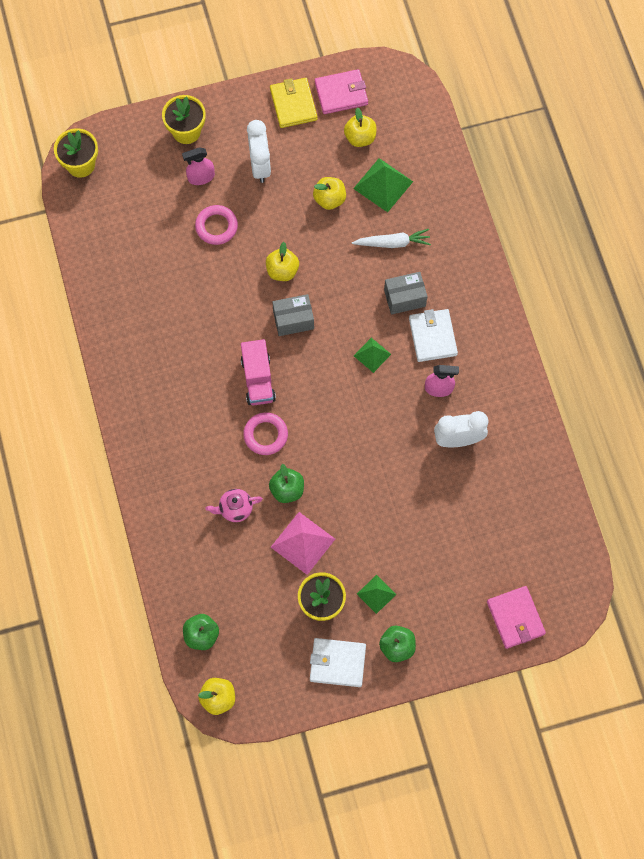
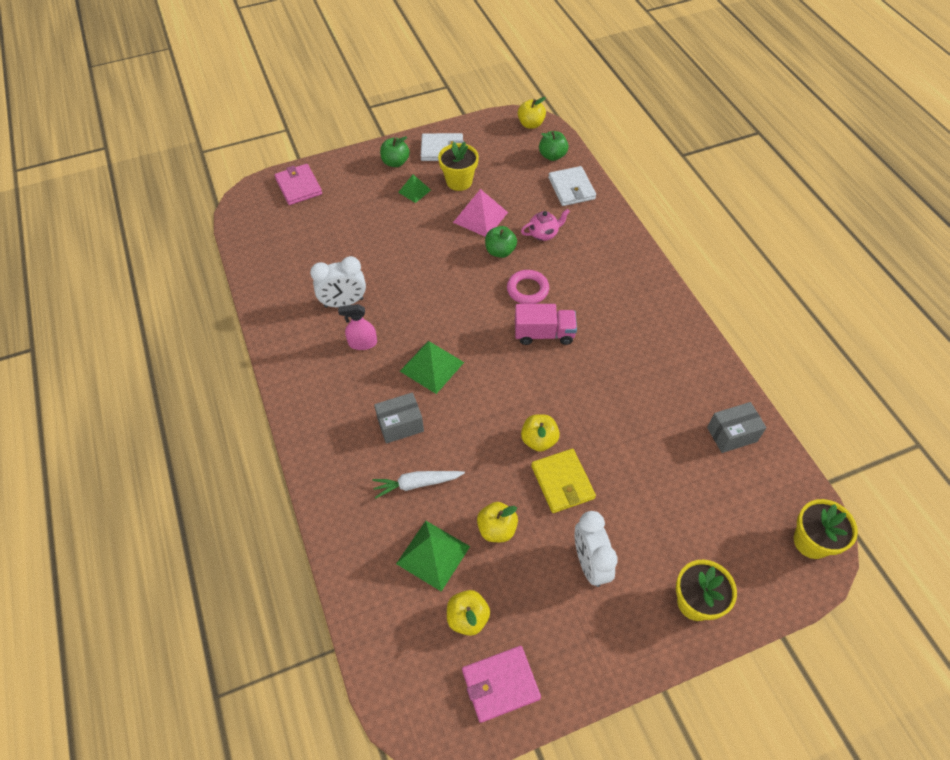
camera: 175 degrees right, 15 degrees down
pink spray bottle [182,147,215,185] -> none
pink ring [195,205,238,245] -> none
pink truck [241,339,276,406] -> pink truck turned 105 degrees clockwise [515,304,577,345]
yellow wallet [270,78,317,128] -> yellow wallet moved to [531,449,596,513]
grey box [272,294,314,336] -> grey box moved to [707,402,766,453]
green pyramid [354,338,391,373] -> green pyramid [400,341,464,394], size x1.66
white wallet [409,309,458,362] -> white wallet moved to [548,166,596,206]

